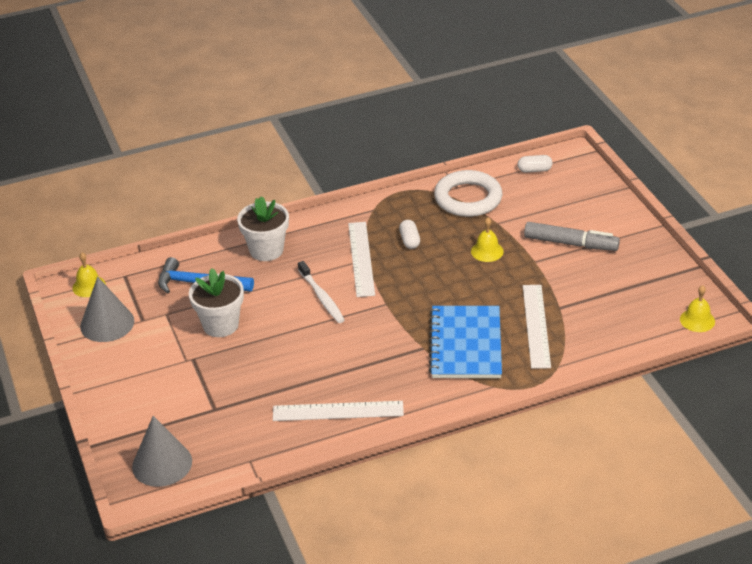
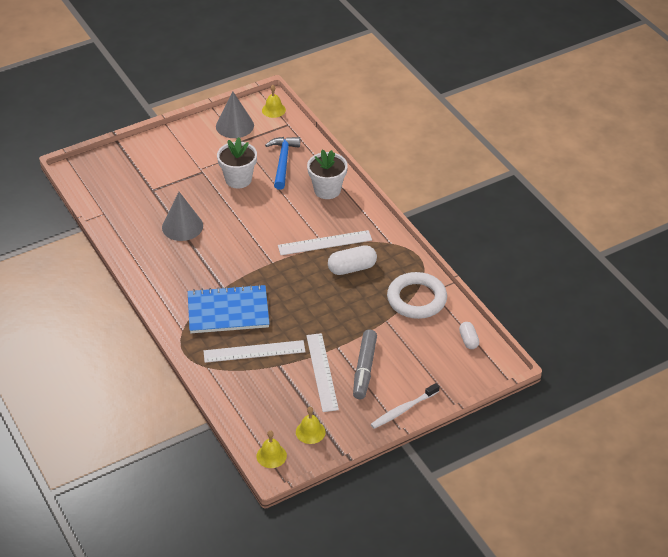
camera: 80 degrees right, 5 degrees up
grey cone [132,416,192,487] -> grey cone moved to [162,192,203,241]
white ruler [273,401,404,421] -> white ruler moved to [306,333,339,412]
white toothbrush [298,261,345,323] -> white toothbrush moved to [371,383,440,429]
white capsule [399,220,420,249] -> white capsule [328,245,377,275], size x1.64
yellow bell [471,217,504,262] -> yellow bell moved to [296,407,326,444]

